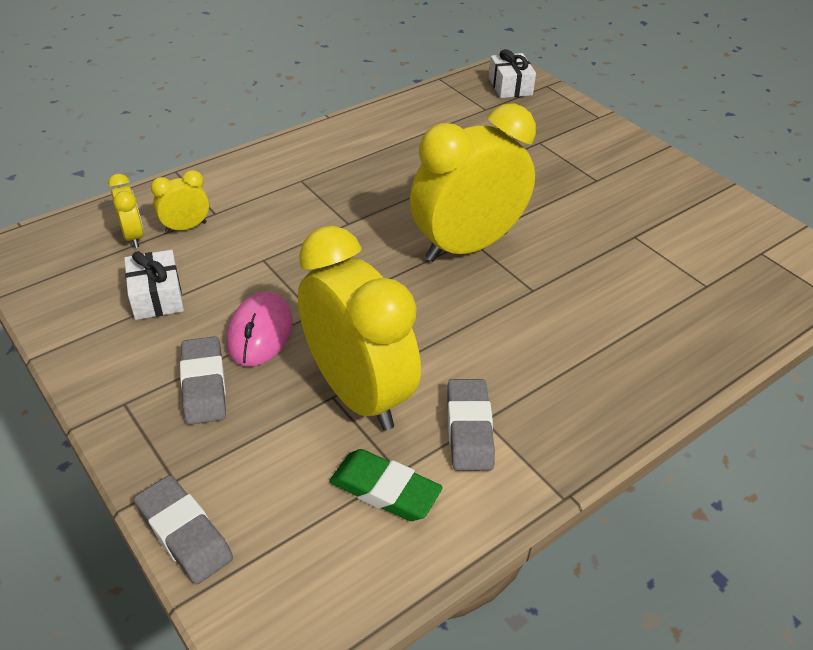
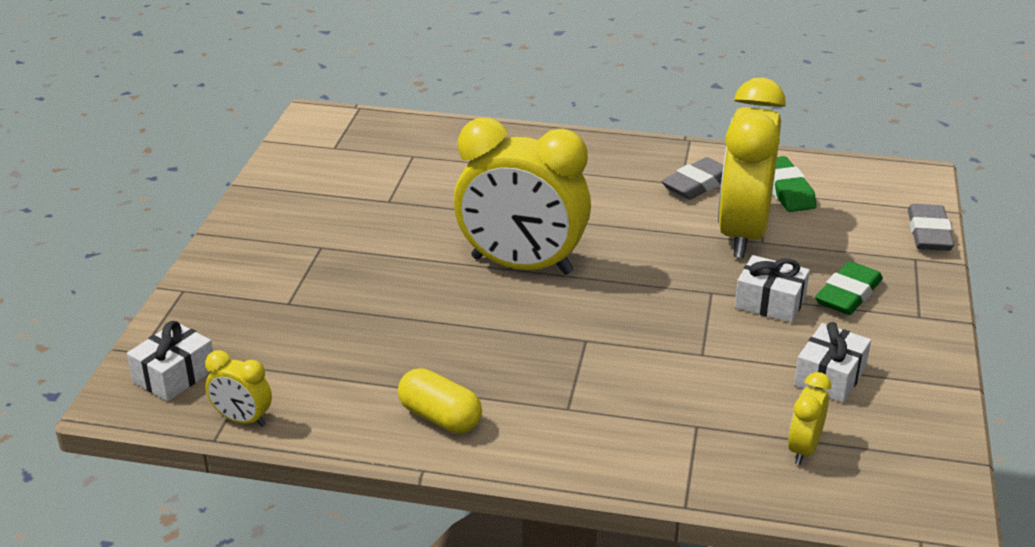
camera: 130 degrees left, 10 degrees down
yellow clock [151,170,209,233] -> yellow clock moved to [205,350,272,427]
grey eraser [180,336,226,425] -> green eraser [815,261,883,315]
pink mouse [226,292,293,366] -> white gift [735,255,810,323]
none -> yellow capsule [398,368,482,434]

